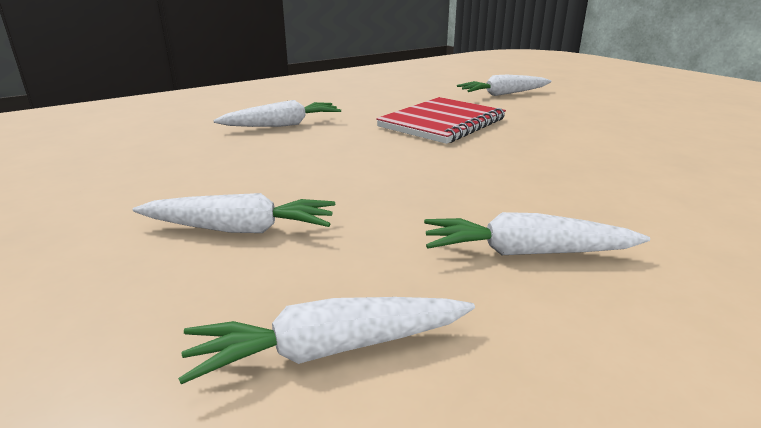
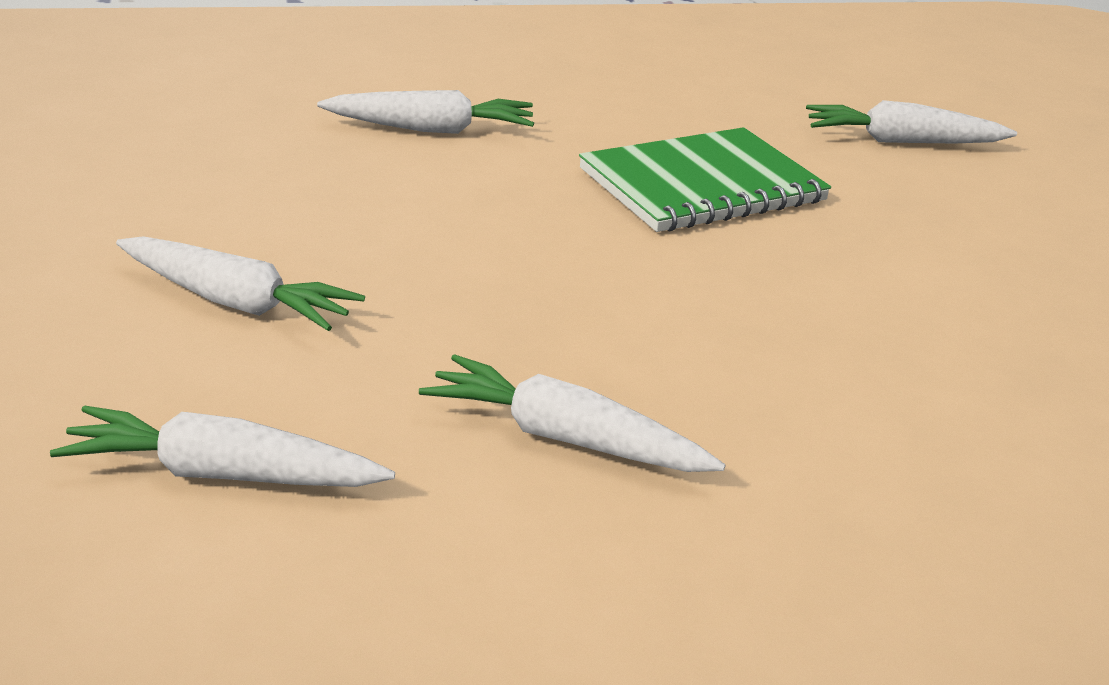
camera: 20 degrees right, 5 degrees up
red notebook [376,97,506,144] -> green notebook [579,127,831,232]

